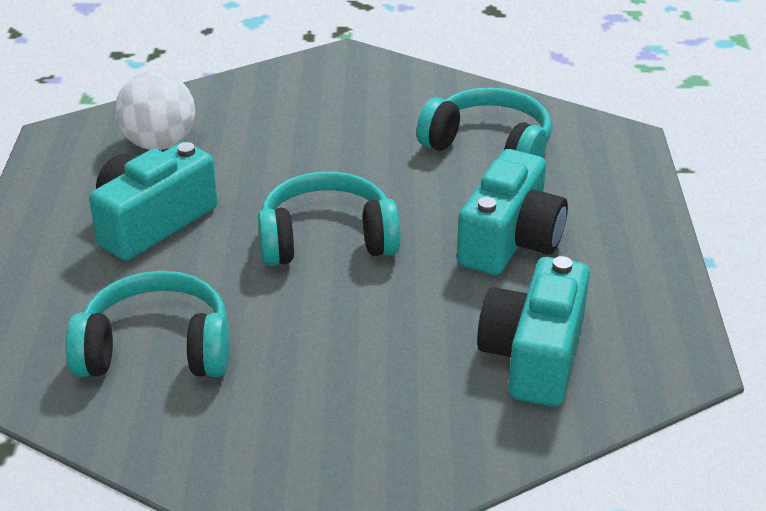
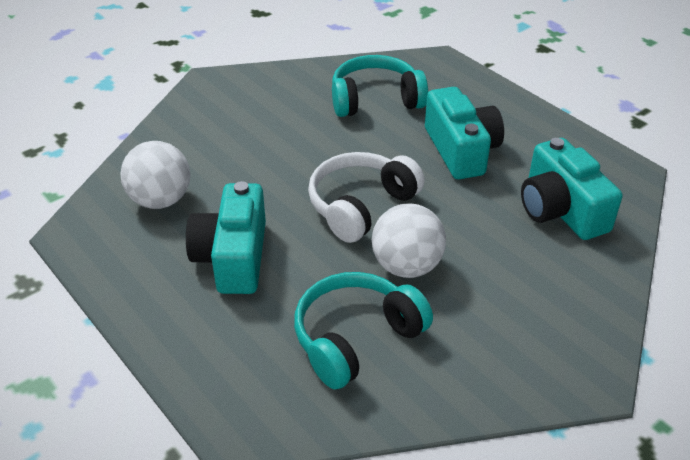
camera: 40 degrees left, 5 degrees up
turquoise headphones [258,171,401,266] -> white headphones [308,152,425,243]
none -> white ball [372,204,446,278]

